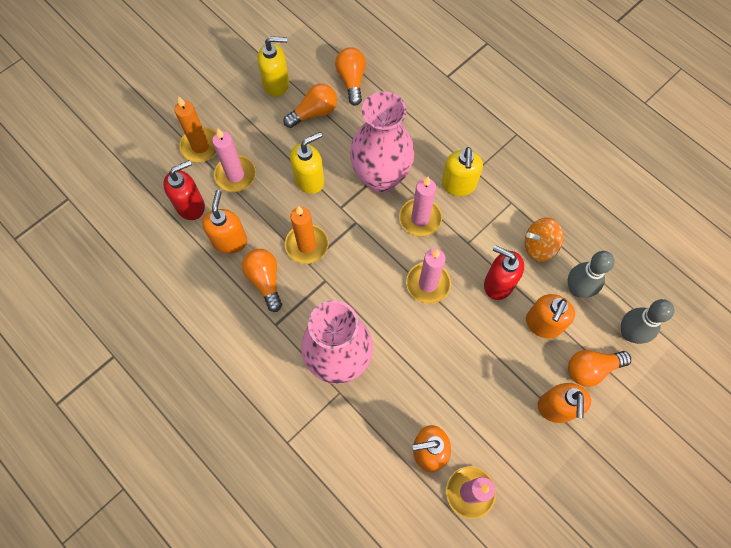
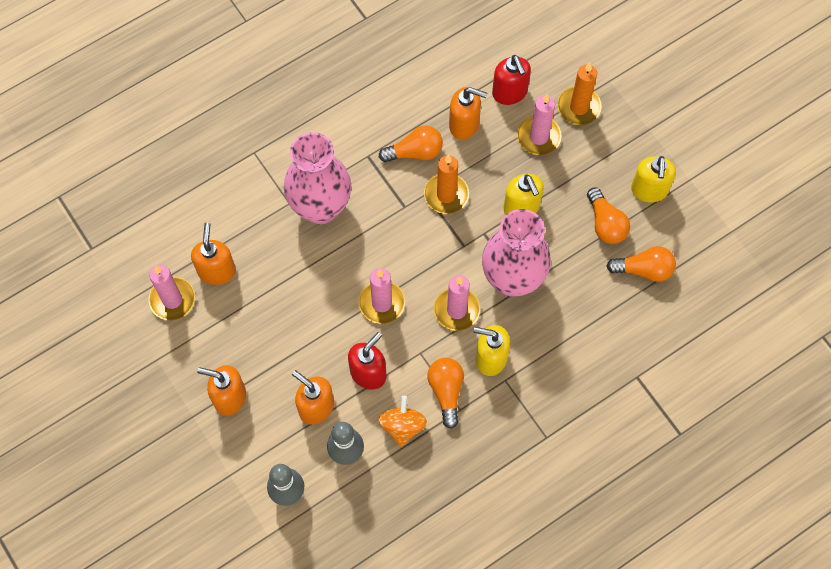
camera: 100 degrees right, 0 degrees up
orange light bulb [568,350,631,387] -> orange light bulb moved to [427,358,464,429]

